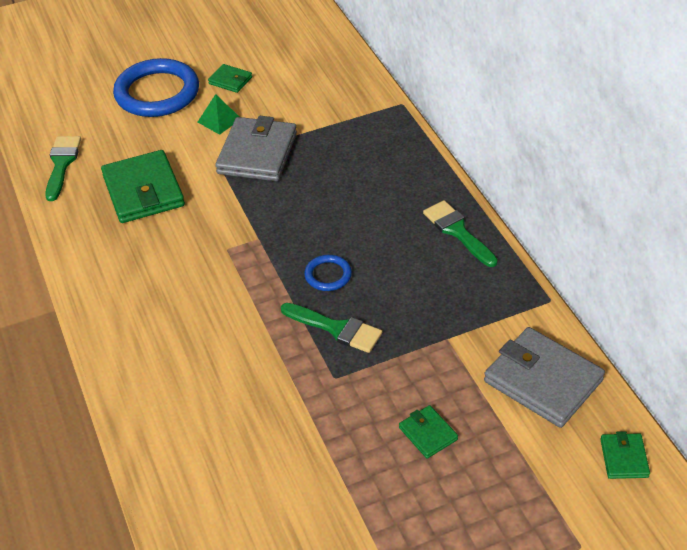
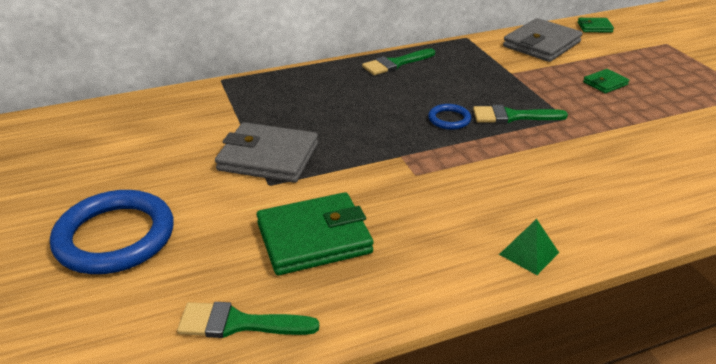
camera: 90 degrees left, 10 degrees down
green pyramid [198,94,239,135] -> green pyramid moved to [499,219,559,275]
green wallet [208,64,252,93] -> none
green brush [281,303,382,353] -> green brush turned 120 degrees counterclockwise [473,105,568,123]

